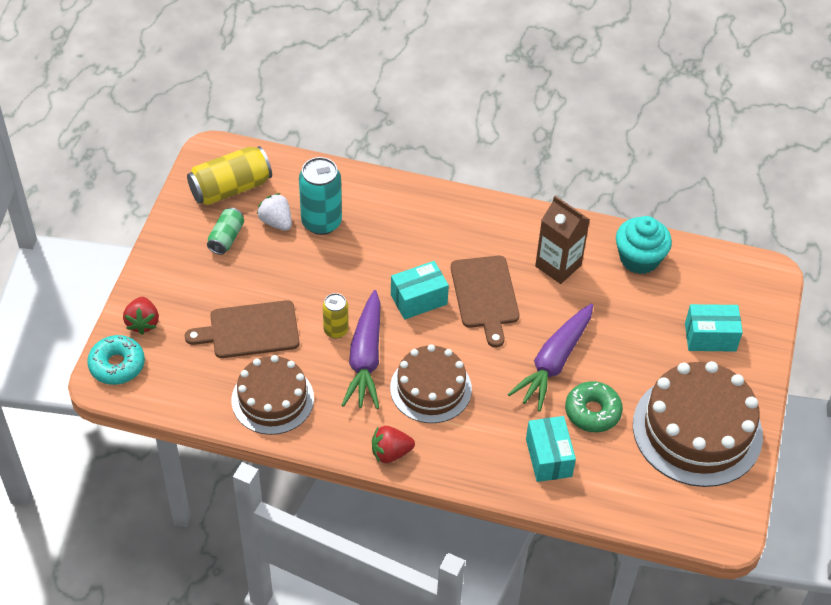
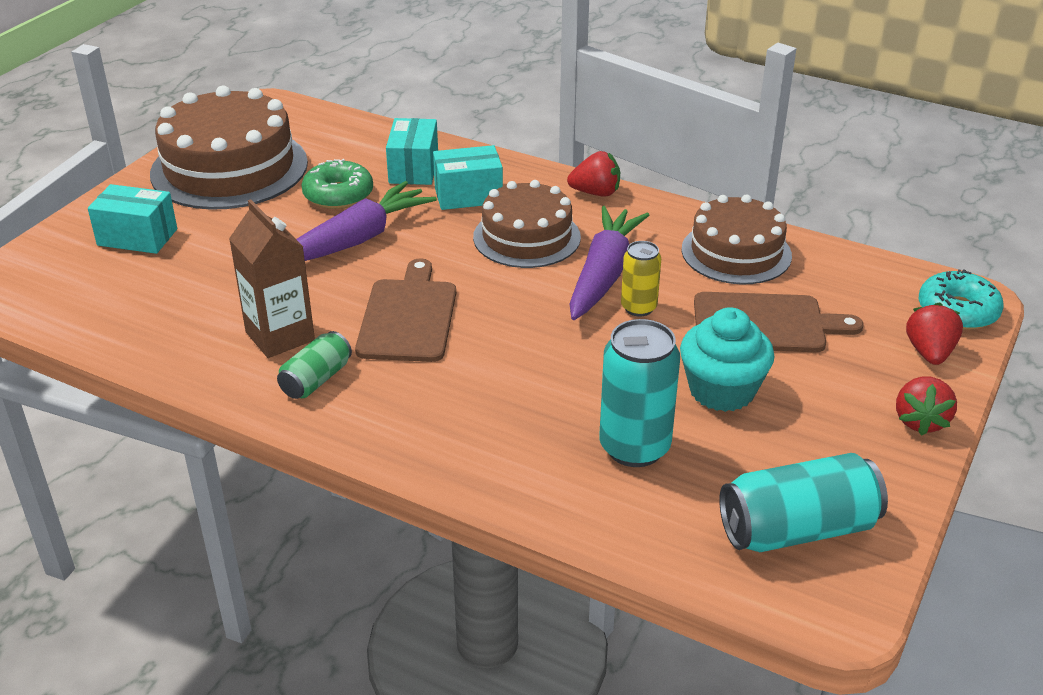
camera: 165 degrees left, 15 degrees down
yellow can [187,146,272,205] -> turquoise can [719,453,888,552]
green can [207,208,244,255] -> green can moved to [277,331,352,399]
white strawberry [257,193,292,231] -> none
turquoise box [391,261,449,320] -> turquoise box moved to [433,145,503,210]
turquoise cupcake [616,216,672,274] -> turquoise cupcake moved to [680,307,775,412]
none -> red strawberry [896,376,957,436]

